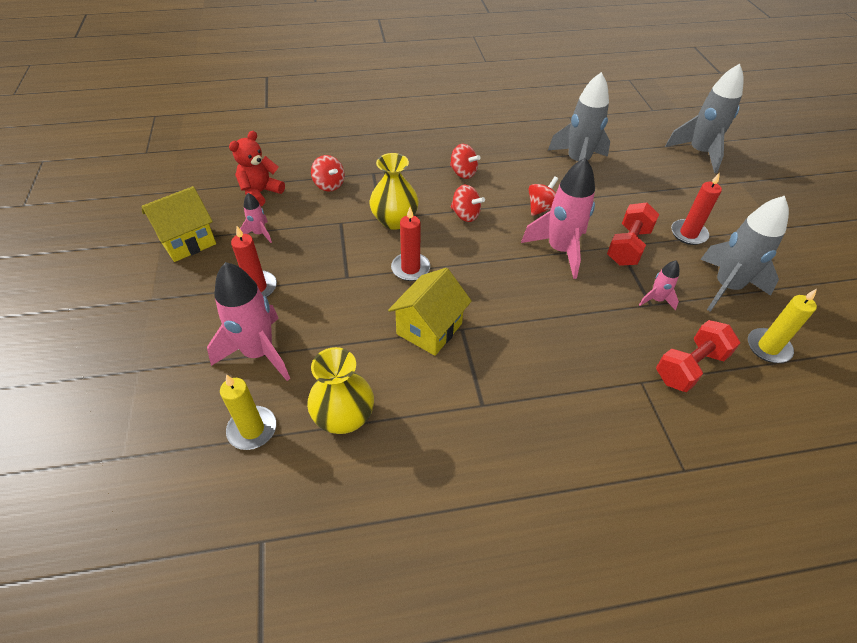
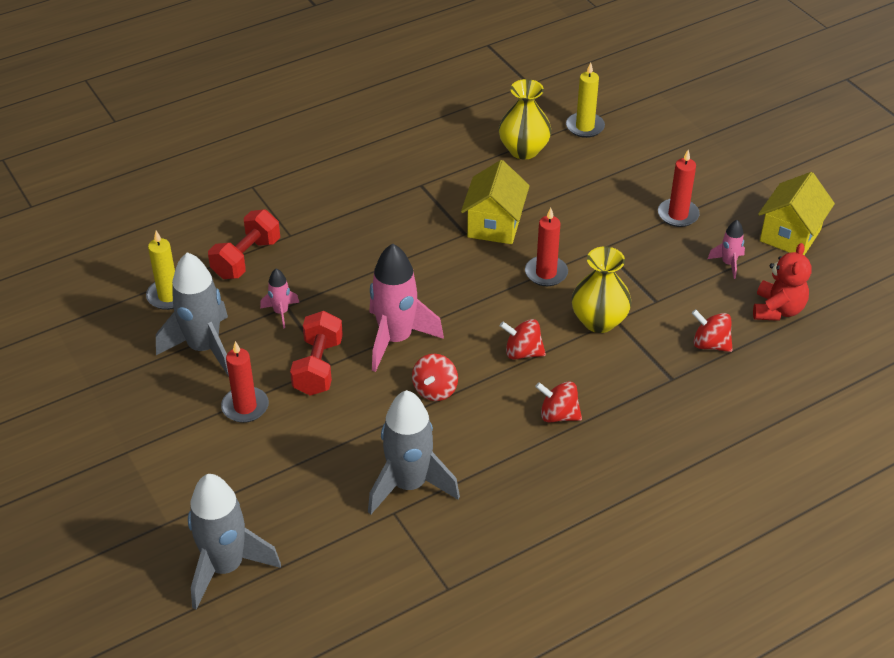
camera: 160 degrees right, 5 degrees down
pink rocket [207,262,290,381] -> none

